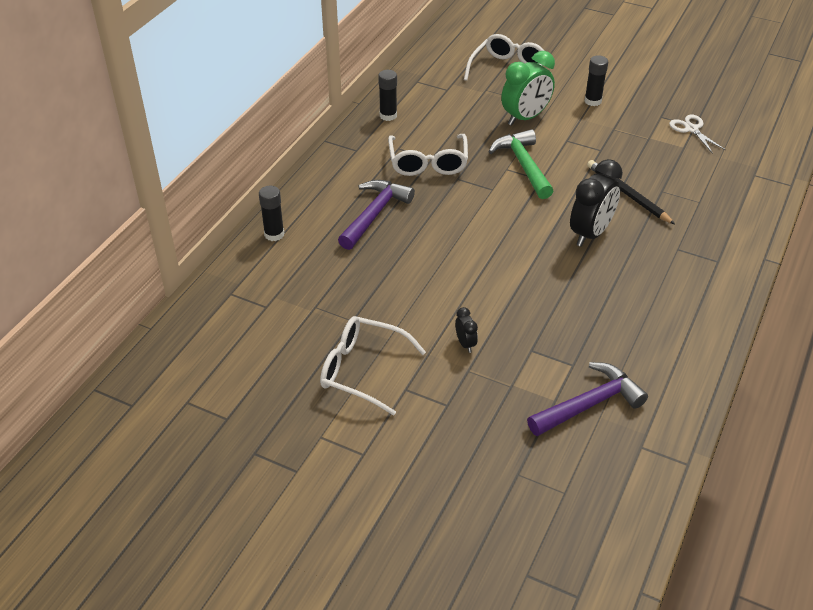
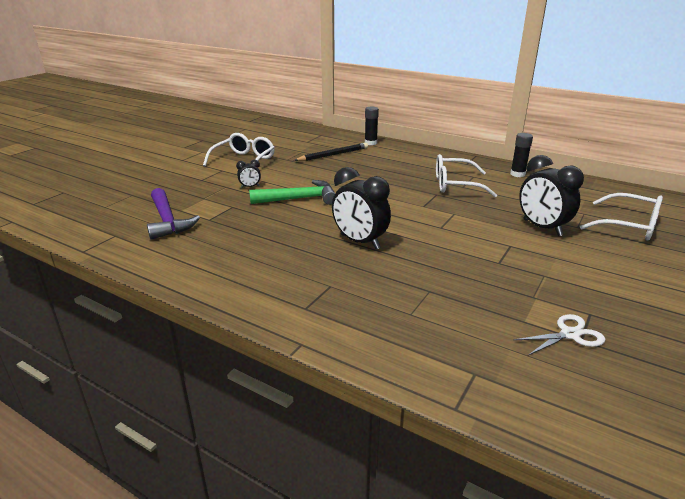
camera: 95 degrees right, 15 degrees down
purple hammer [338,180,415,250] -> none
green hammer [488,129,553,199] -> green hammer moved to [249,180,335,205]
green clock [501,51,555,126] -> black clock [519,155,584,236]
black glue stick [584,55,608,106] -> none
black pencil [587,160,675,224] -> black pencil moved to [294,143,368,161]

